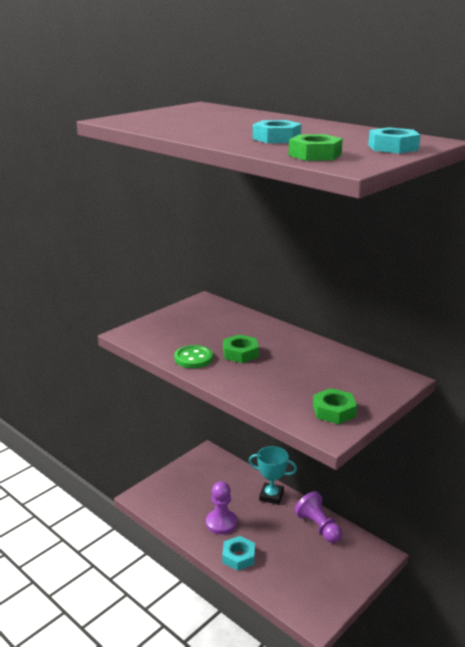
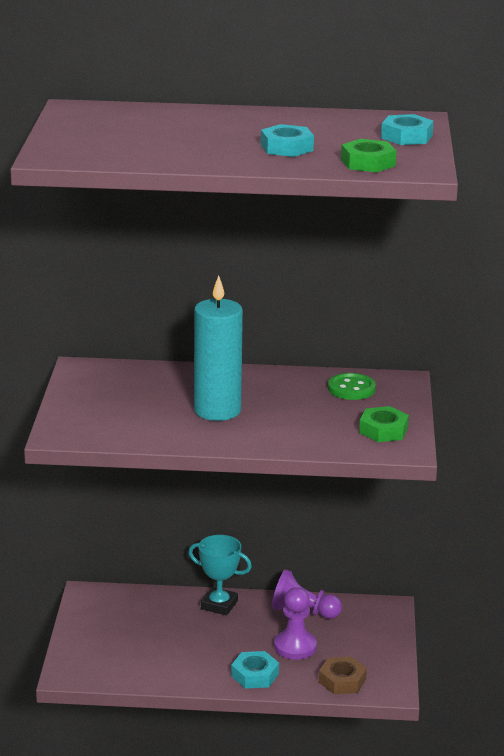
camera: 40 degrees left, 0 degrees up
green button [174,345,213,368] -> green button moved to [328,373,376,400]
purple pawn [206,481,237,534] -> purple pawn moved to [274,587,317,660]
green nut [223,335,259,363] -> turquoise candle [194,275,243,421]
turquoise trophy [249,446,297,505] -> turquoise trophy turned 45 degrees clockwise [188,535,252,615]
none -> brown nut [319,656,367,694]

